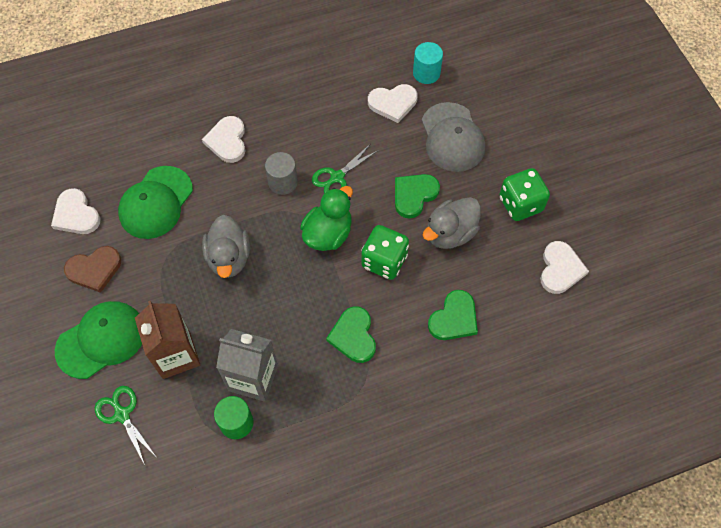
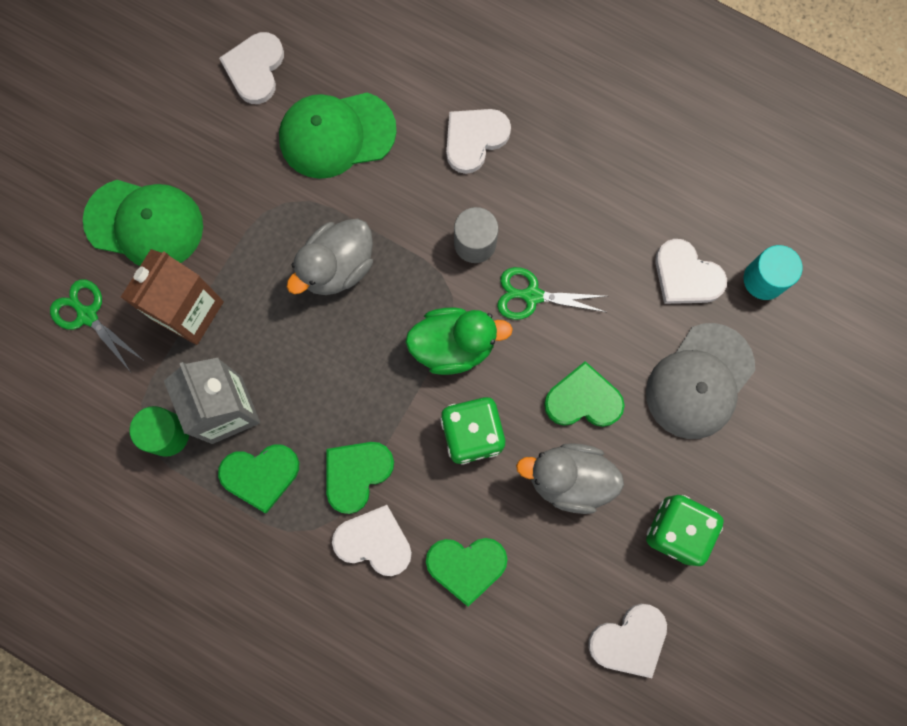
camera: 50 degrees right, 15 degrees up
brown heart [64,246,121,293] -> none
green scissors [95,386,157,465] -> green scissors turned 60 degrees counterclockwise [50,279,143,372]
none -> green heart [218,444,299,513]
none -> white heart [332,505,412,576]

